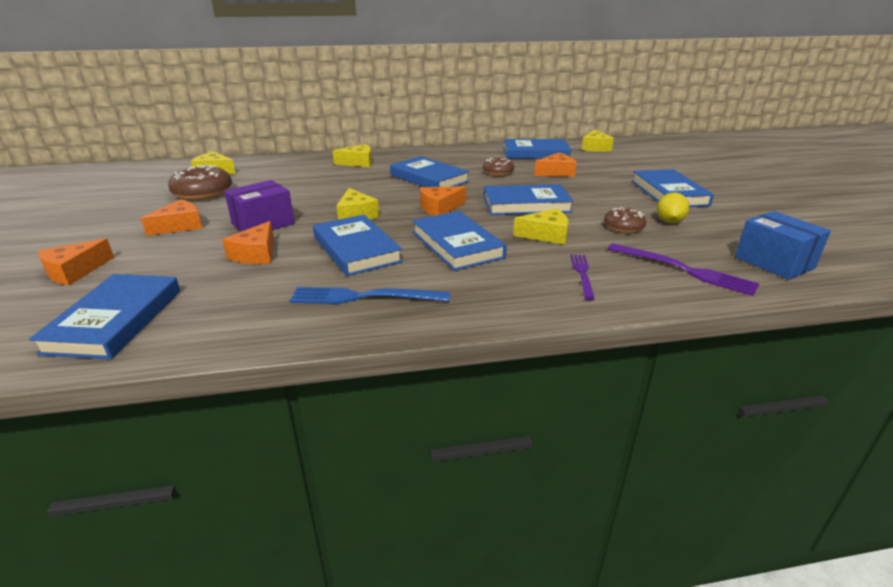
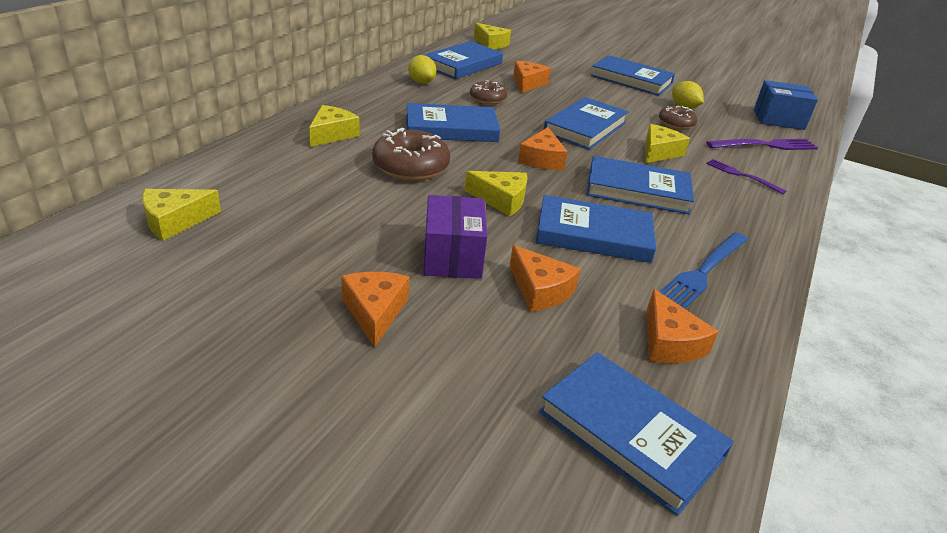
camera: 55 degrees left, 5 degrees up
orange cheese [38,238,114,285] -> orange cheese moved to [647,289,719,363]
brown donut [168,165,232,200] -> brown donut moved to [372,128,450,181]
none -> yellow lemon [408,55,436,84]

